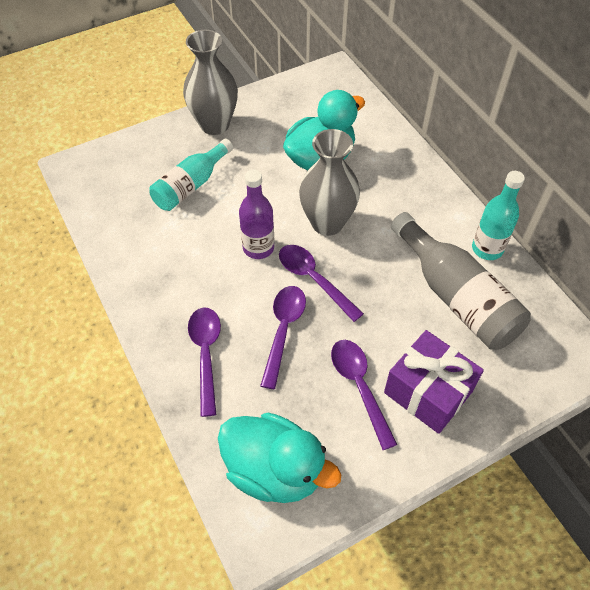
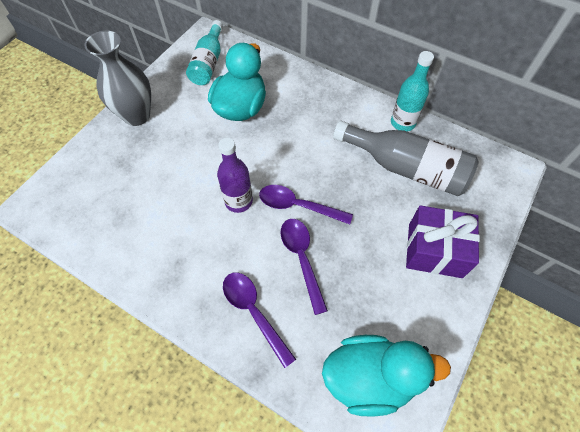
camera: 30 degrees left, 5 degrees up
turquoise bottle [149,139,233,211] -> turquoise bottle moved to [186,20,223,85]
grey vase [299,129,360,236] -> none
purple spoon [331,340,397,450] -> none

